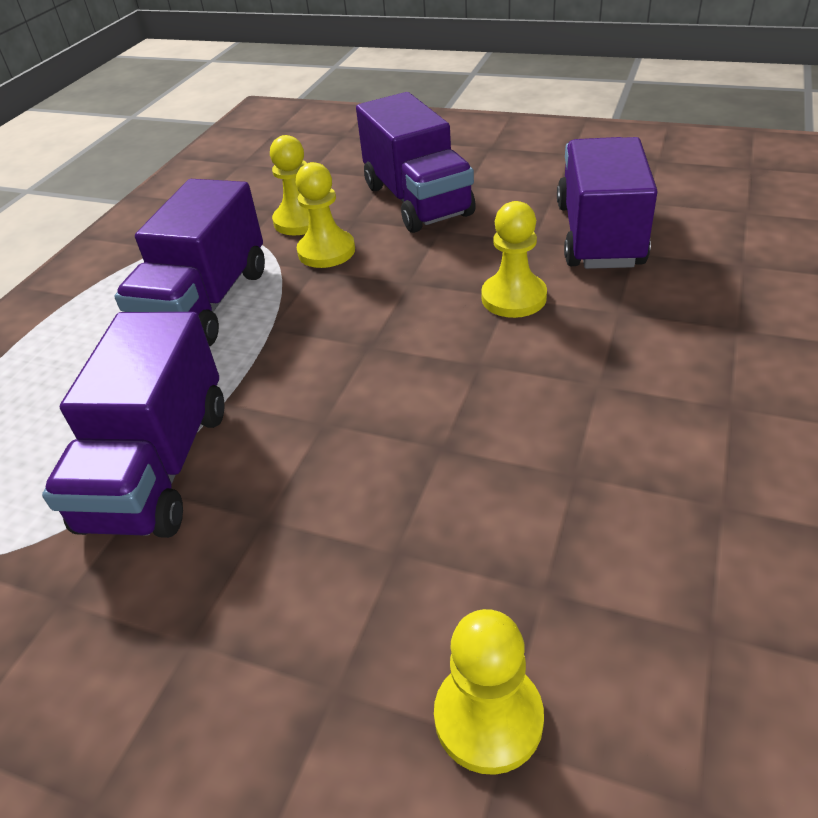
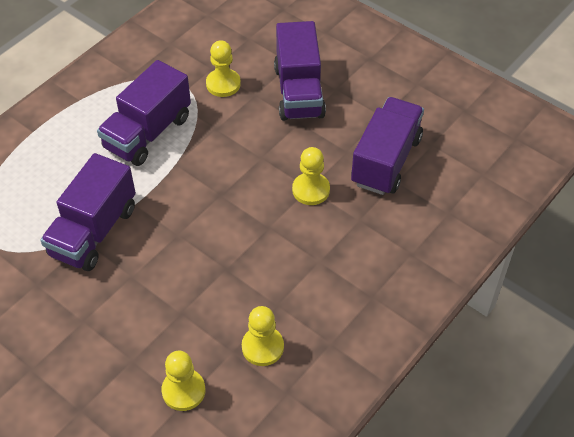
camera: 15 degrees right, 10 degrees up
yellow pawn [296,162,355,268] -> yellow pawn moved to [242,306,284,366]

